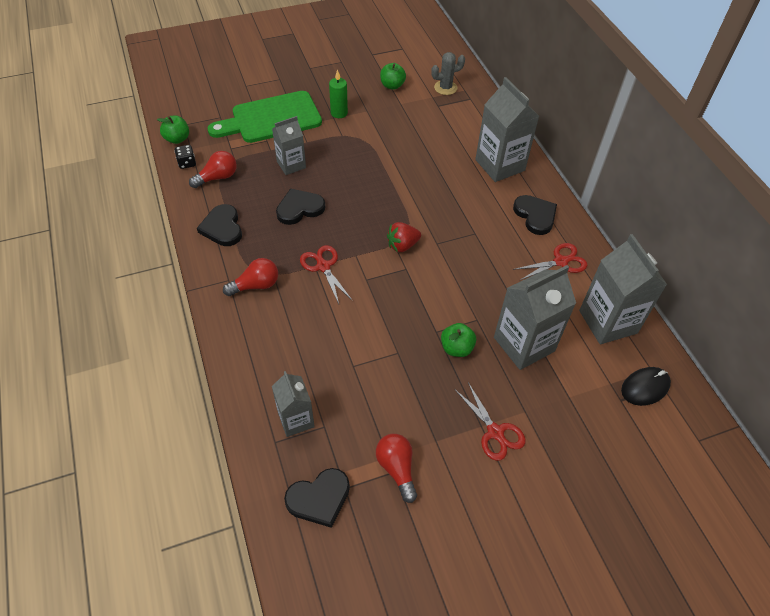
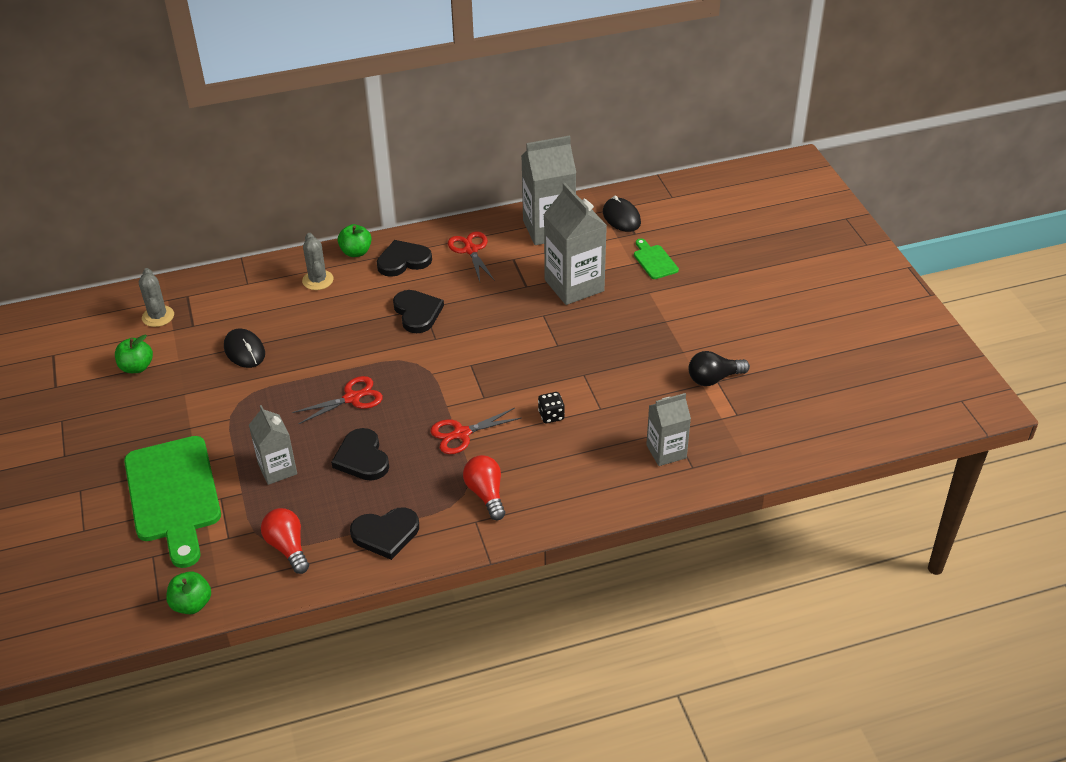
camera: 85 degrees left, 10 degrees down
black dice [175,145,196,169] -> black dice moved to [538,392,565,423]
black heart [284,468,350,528] -> black heart moved to [393,290,444,333]
green candle [329,69,348,118] -> none
red light bulb [376,434,417,503] -> black light bulb [689,351,750,386]
red strawberry [387,222,421,252] -> none
green apple [441,323,476,357] -> green apple moved to [338,224,372,257]
red scissors [455,382,526,461] -> red scissors moved to [292,376,383,424]
grey carton [475,77,539,182] -> grey cactus [302,233,333,290]
none -> black mouse [224,329,265,368]
none -> green cutting board [634,238,679,279]

